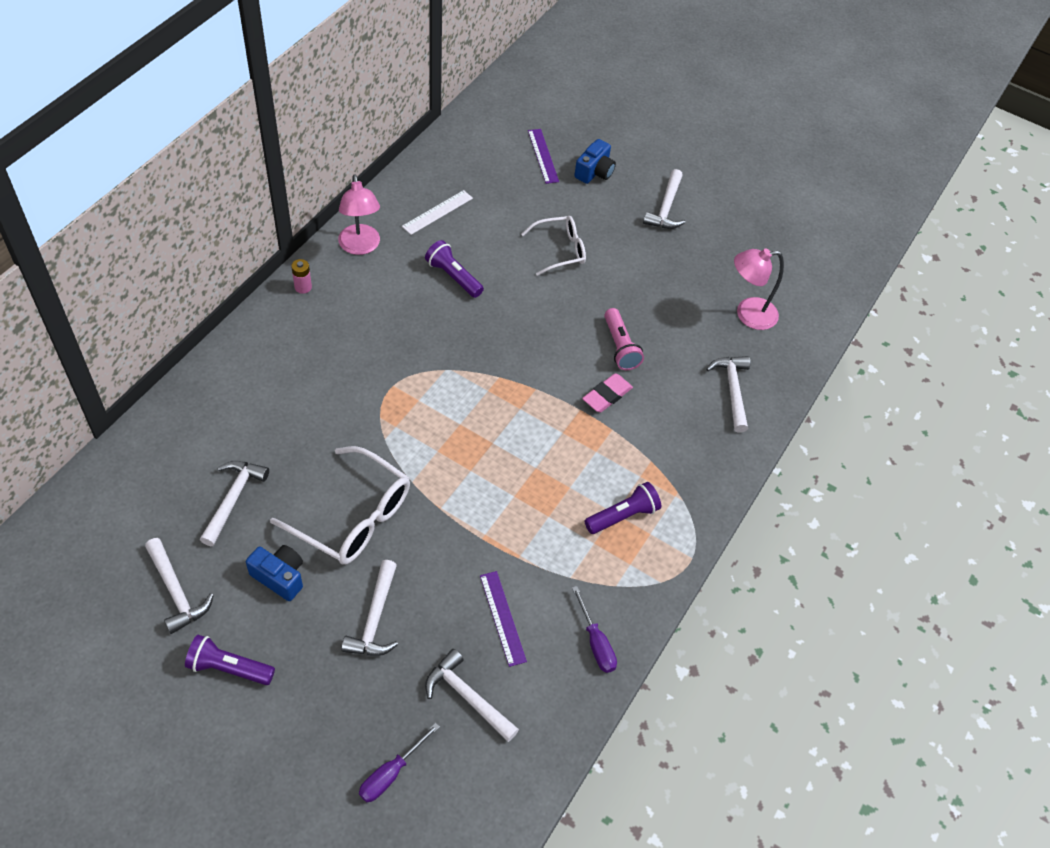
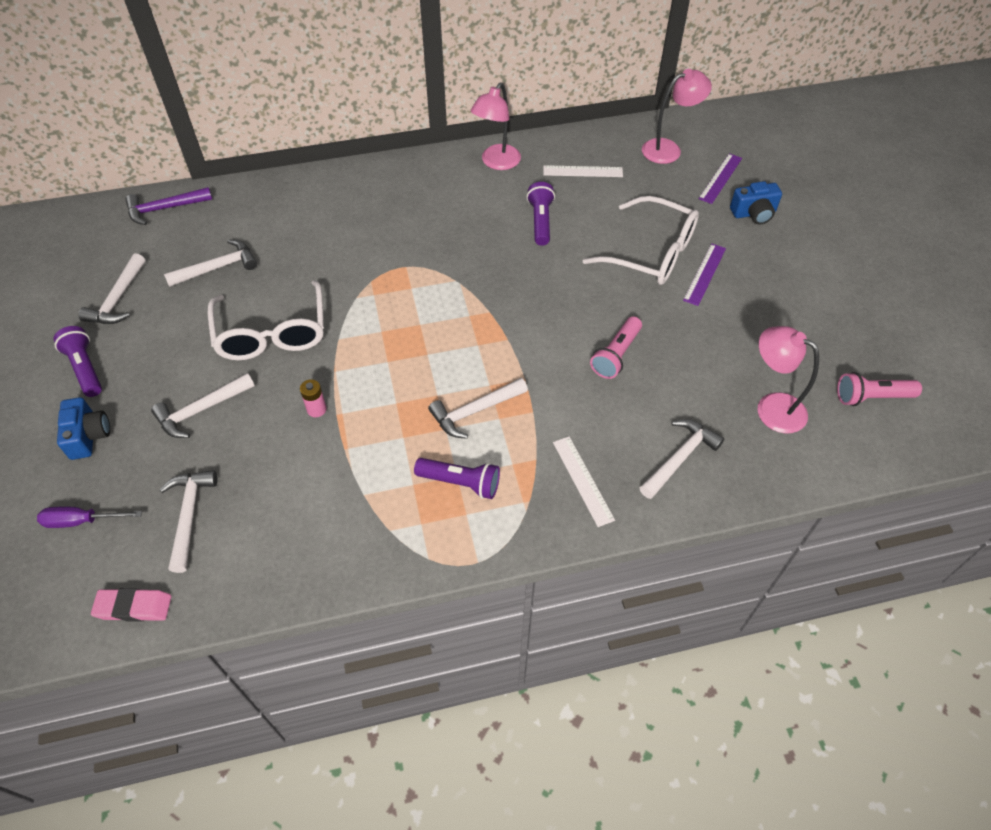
camera: 50 degrees right, 0 degrees up
blue camera [246,545,303,601] -> blue camera moved to [57,397,110,460]
pink battery [291,259,312,294] -> pink battery moved to [300,379,327,417]
purple ruler [480,571,527,667] -> purple ruler moved to [683,243,726,306]
white glasses [521,216,586,276] -> white glasses [582,196,699,285], size x1.58
purple screwdriver [572,586,617,673] -> none
pink eraser [582,374,633,412] -> pink eraser moved to [91,588,172,622]
white hammer [643,169,686,229] -> white hammer moved to [428,378,528,439]
none -> purple hammer [125,187,212,225]
none -> white ruler [553,437,615,527]
none -> pink lamp [642,69,712,164]
none -> pink flashlight [837,372,922,406]

